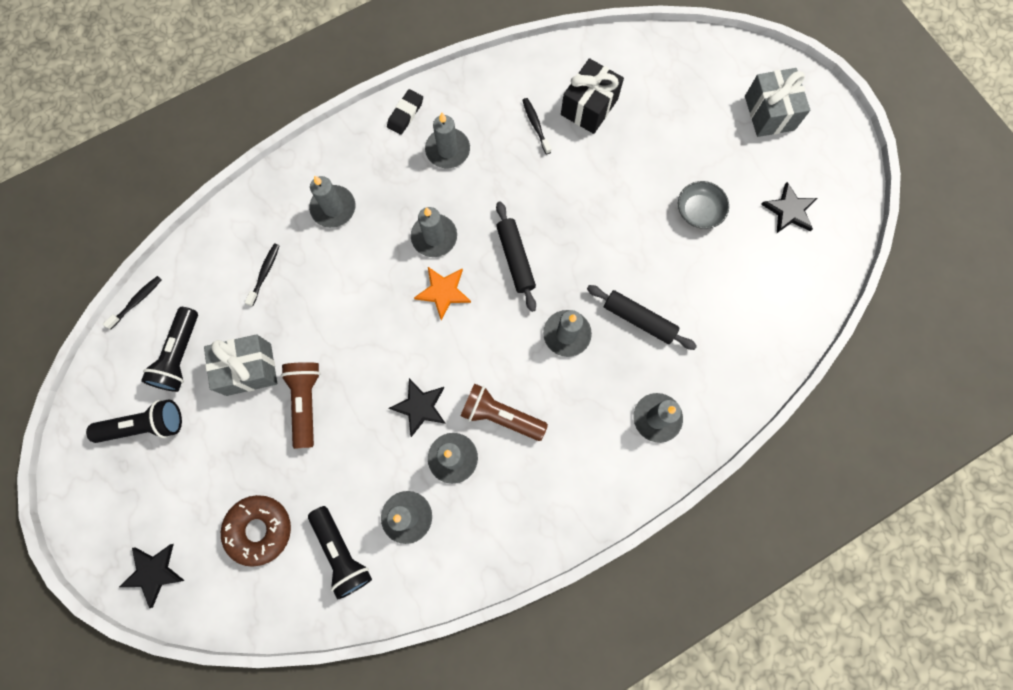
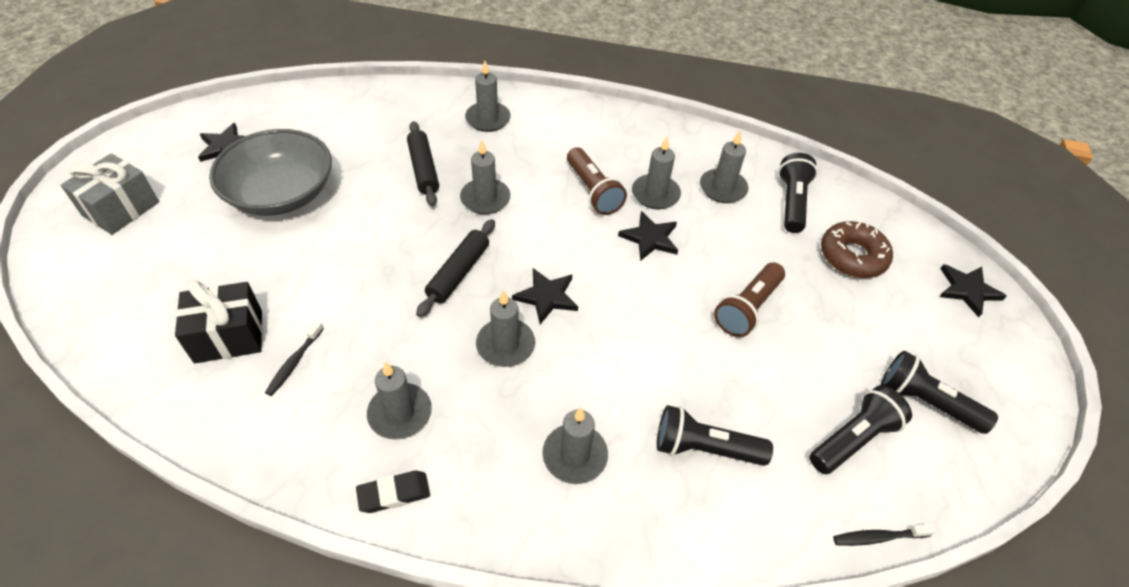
camera: 140 degrees left, 25 degrees down
grey gift [204,334,277,396] -> none
black toothbrush [245,243,280,306] -> black flashlight [657,405,773,466]
orange star [414,267,471,320] -> black star [512,268,578,324]
grey bowl [678,181,729,229] -> grey bowl [209,129,332,216], size x2.04

